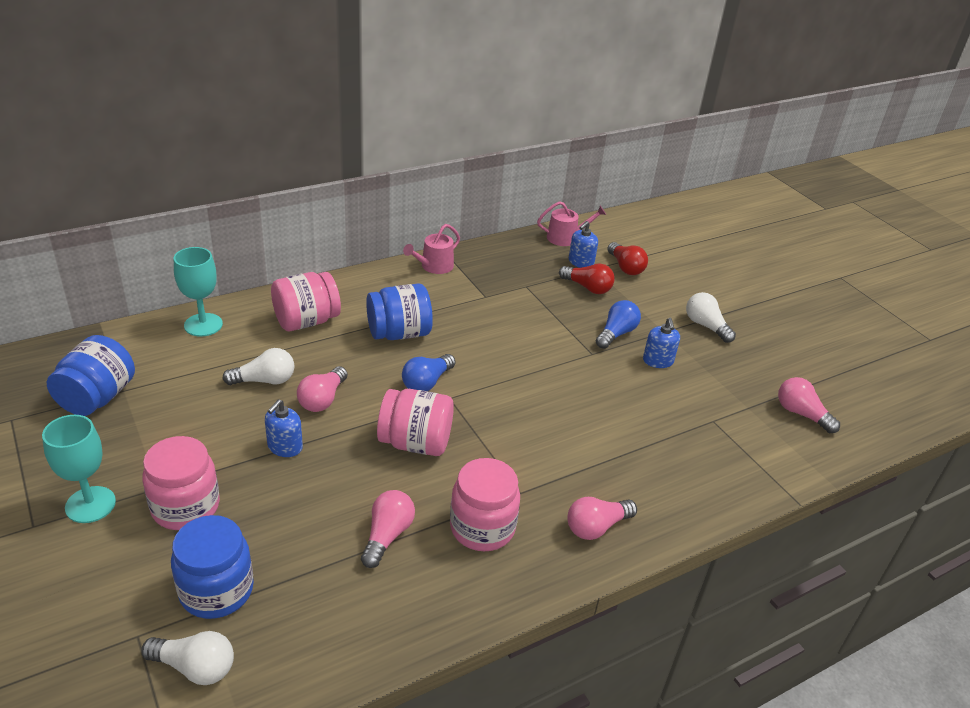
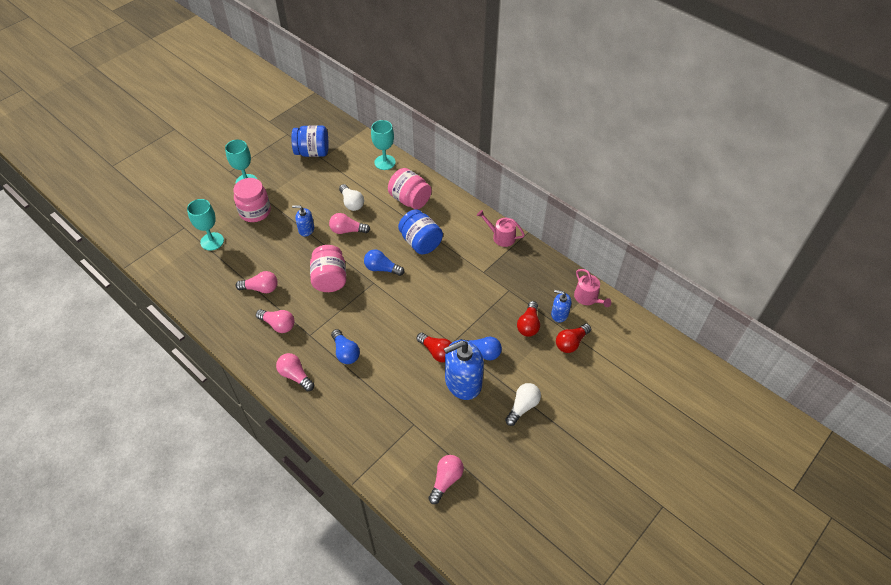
camera: 75 degrees right, 15 degrees up
white light bulb [141,631,234,685] -> none
blue jar [171,515,254,619] -> turquoise goblet [187,199,224,251]
pink jar [450,458,520,551] -> pink light bulb [256,309,294,333]
blue soap dispenser [643,318,680,368] -> blue soap dispenser [444,340,484,400], size x1.93
none -> blue light bulb [331,329,360,364]
none -> red light bulb [417,332,452,362]

